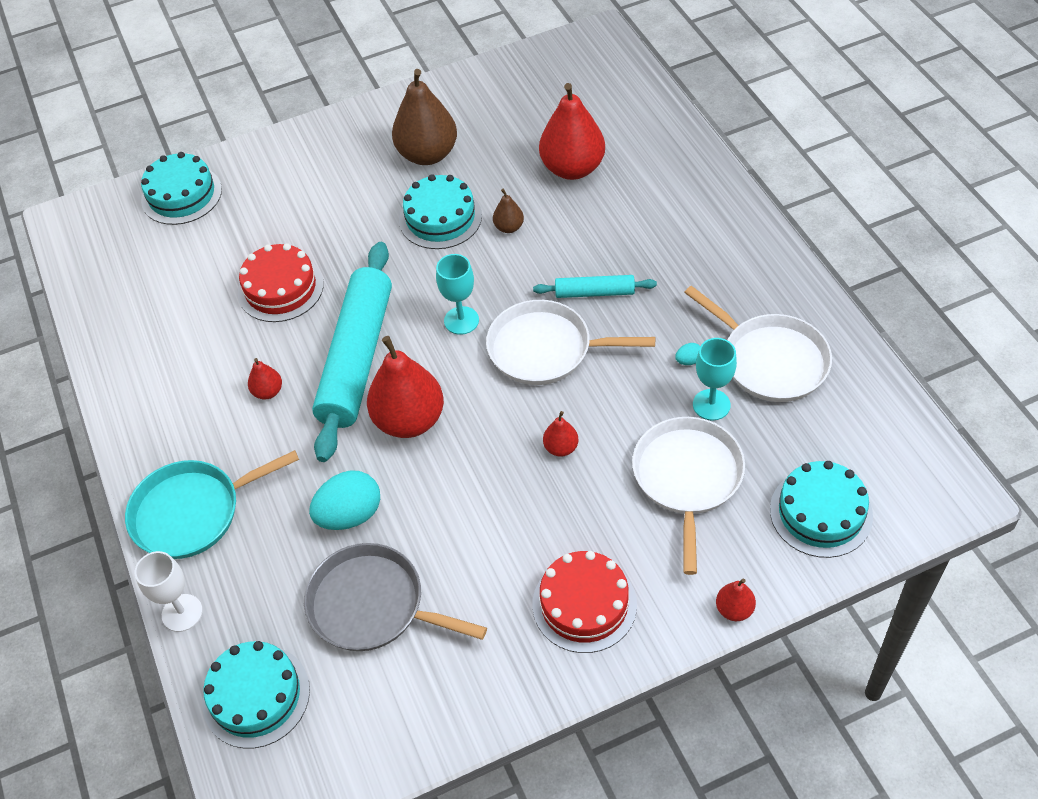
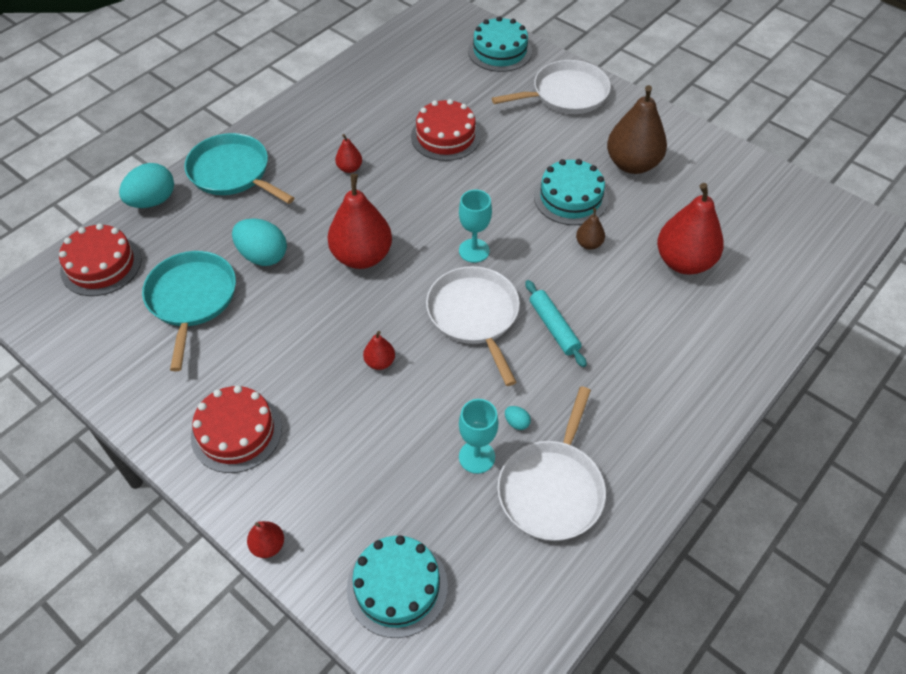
camera: 60 degrees right, 0 degrees up
white goblet [135,551,203,632] -> turquoise egg [119,163,174,208]
turquoise cake [202,641,310,749] -> red cake [59,223,141,296]
grey pan [304,543,487,651] -> turquoise pan [142,251,236,371]
turquoise rolling pin [312,242,392,462] -> none
white pan [632,417,745,575] -> white pan moved to [492,60,611,114]

